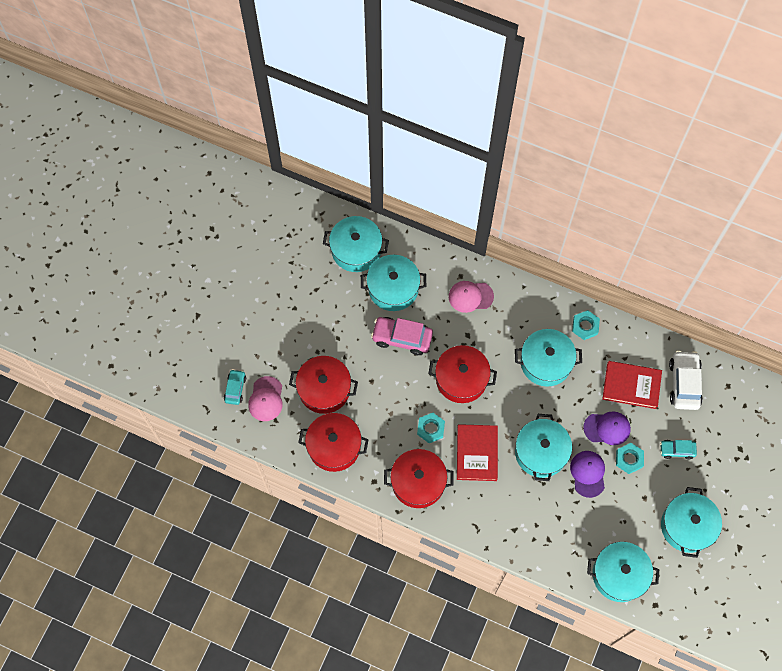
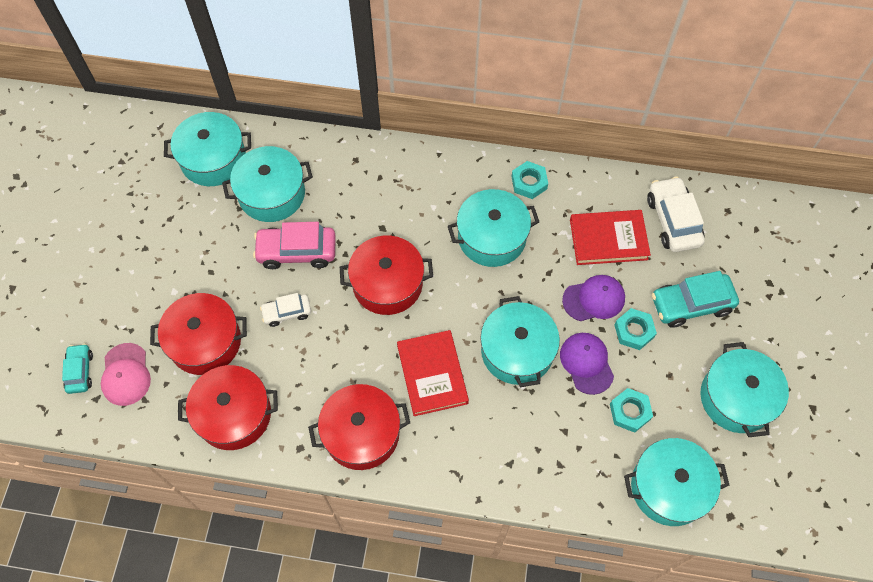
camera: 15 degrees left, 5 degrees down
turquoise nut [417,413,445,443] -> turquoise nut moved to [610,388,653,433]
pink cap [449,281,494,313] -> none
turquoise car [660,440,697,459] -> turquoise car [652,271,739,328], size x1.69
none -> white car [260,293,311,327]

